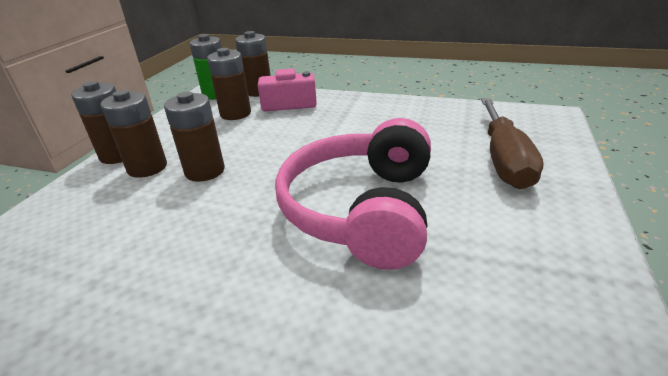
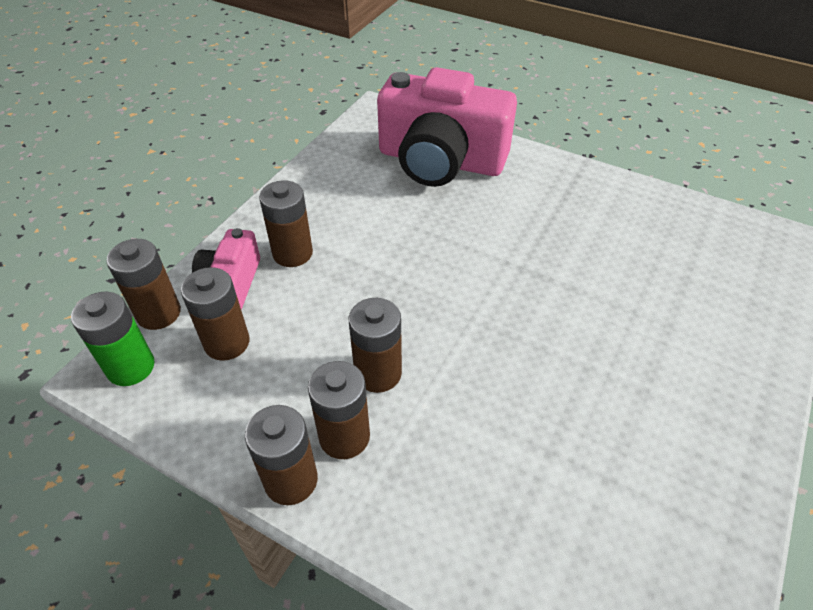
camera: 80 degrees left, 15 degrees up
pink headphones [275,118,431,270] -> none
brown screwdriver [481,98,544,189] -> pink camera [377,67,517,187]
none -> brown battery [259,180,313,267]

